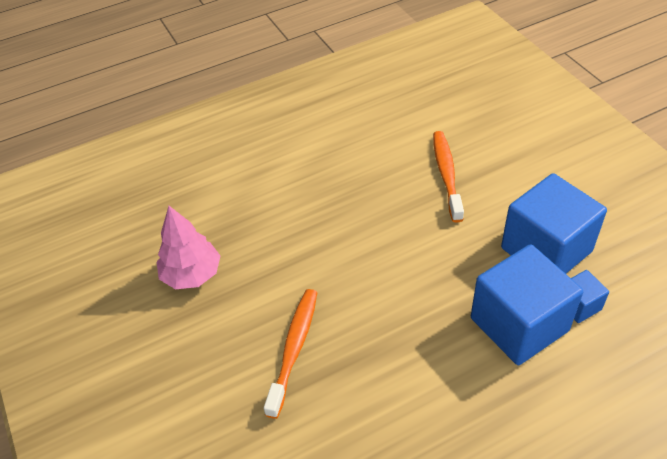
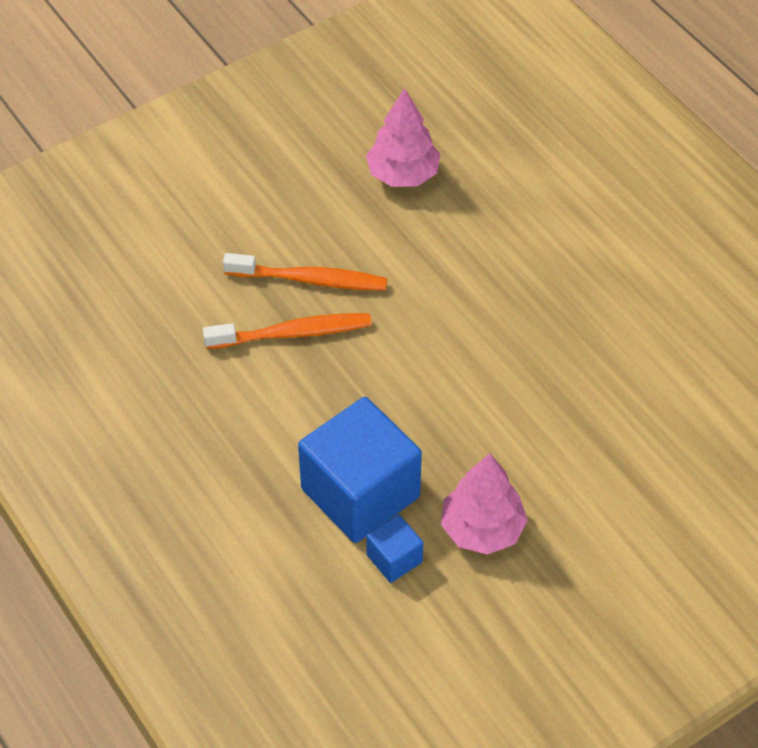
camera: 80 degrees right, 5 degrees up
orange toothbrush [433,131,464,223] -> orange toothbrush moved to [203,313,371,349]
blue cube [501,173,607,274] -> pink tree [441,453,528,555]

